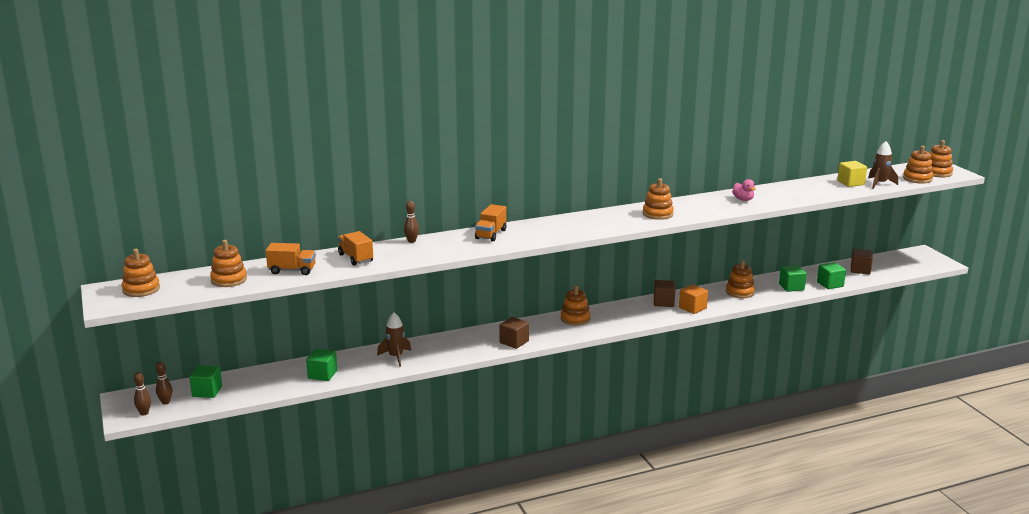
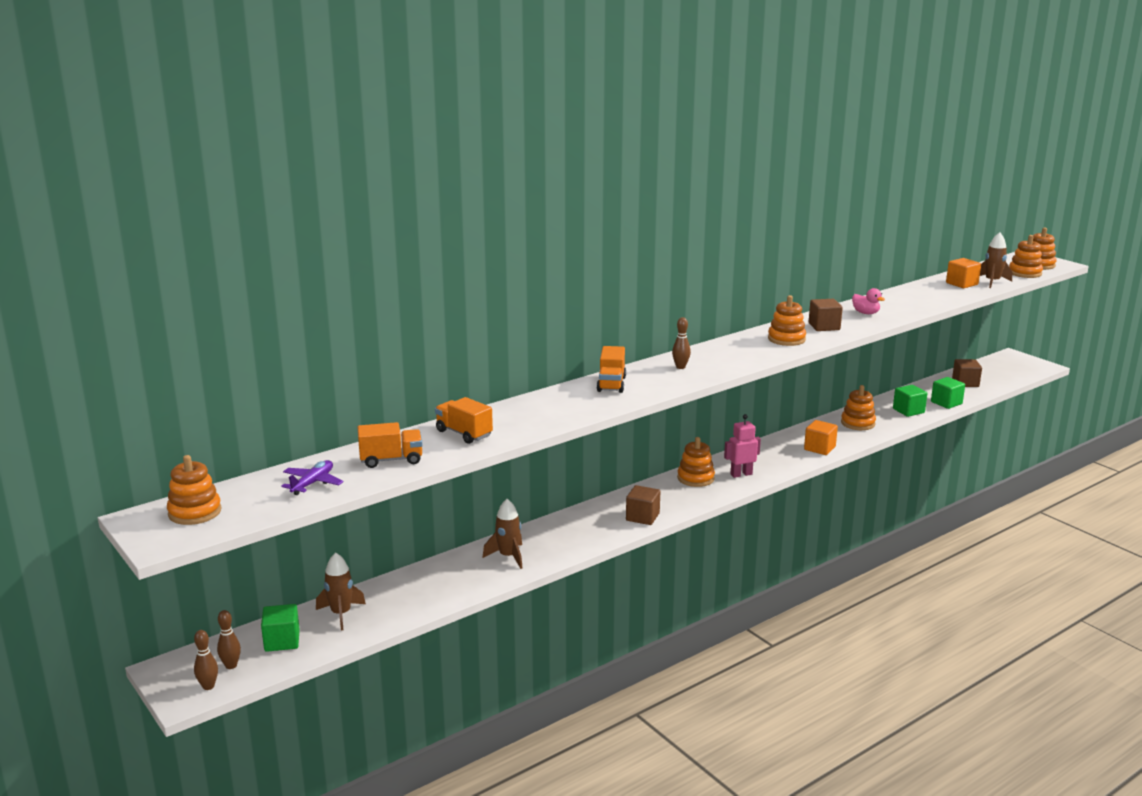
camera: 15 degrees left, 0 degrees up
orange stacking toy [210,240,247,287] -> purple plane [281,460,344,495]
green cube [306,349,337,381] -> none
brown bowling pin [404,201,419,243] -> brown bowling pin moved to [672,317,691,369]
brown cube [654,280,675,307] -> brown cube moved to [809,299,843,331]
yellow cube [837,161,867,187] -> orange cube [946,258,981,288]
none -> brown rocket [316,552,366,631]
none -> pink robot [724,414,761,478]

